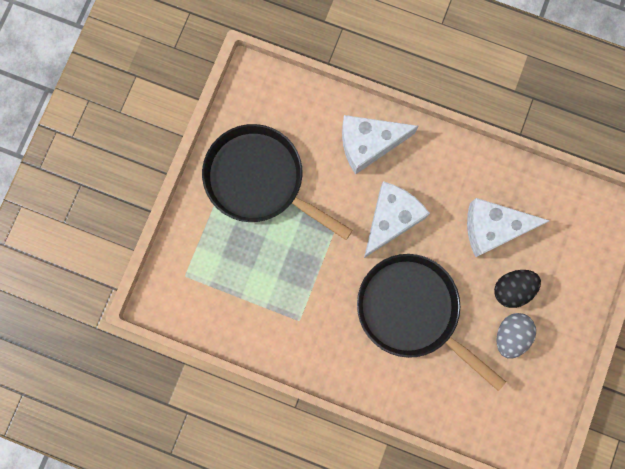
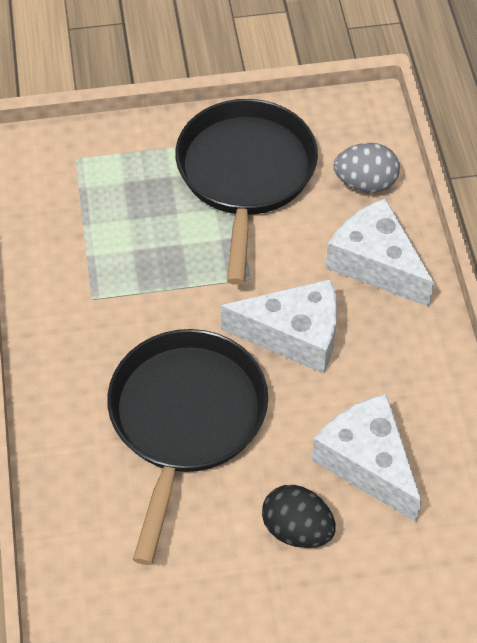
camera: 60 degrees right, 25 degrees down
grey egg [496,313,536,359] -> grey egg moved to [334,143,400,193]

